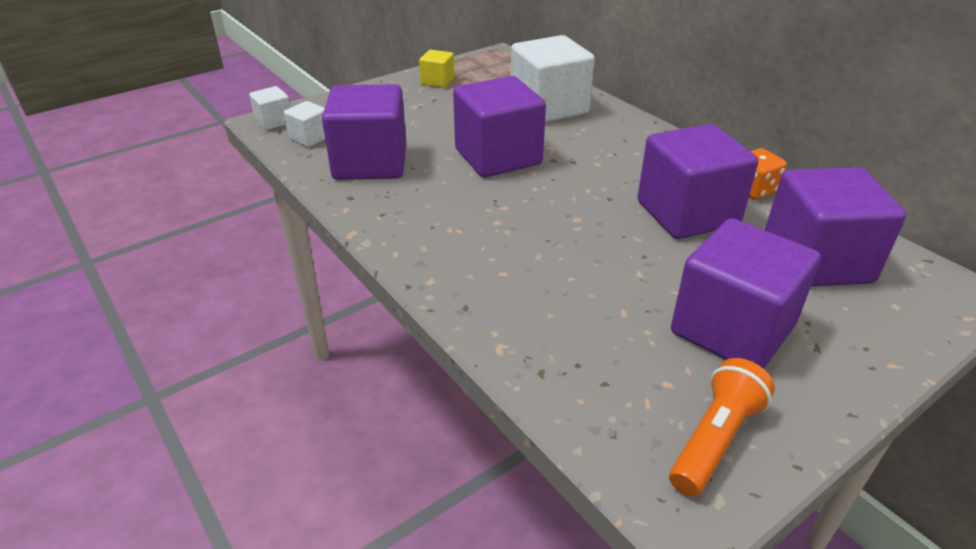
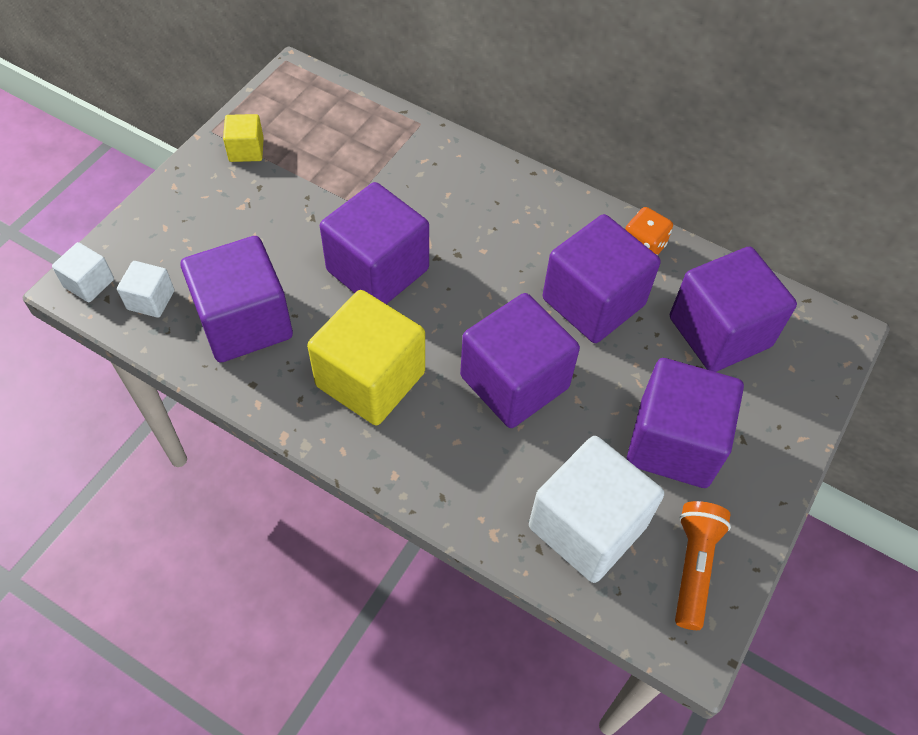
camera: 25 degrees left, 20 degrees up
white cube [511,35,595,123] -> white cube moved to [529,436,664,583]
none -> yellow cube [307,290,425,425]
none -> purple cube [460,293,580,428]

